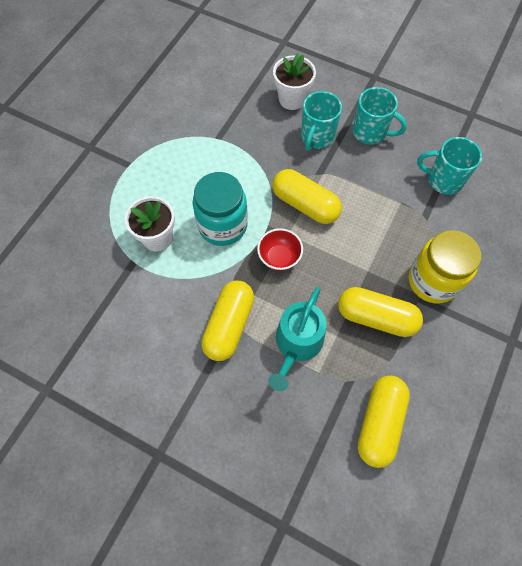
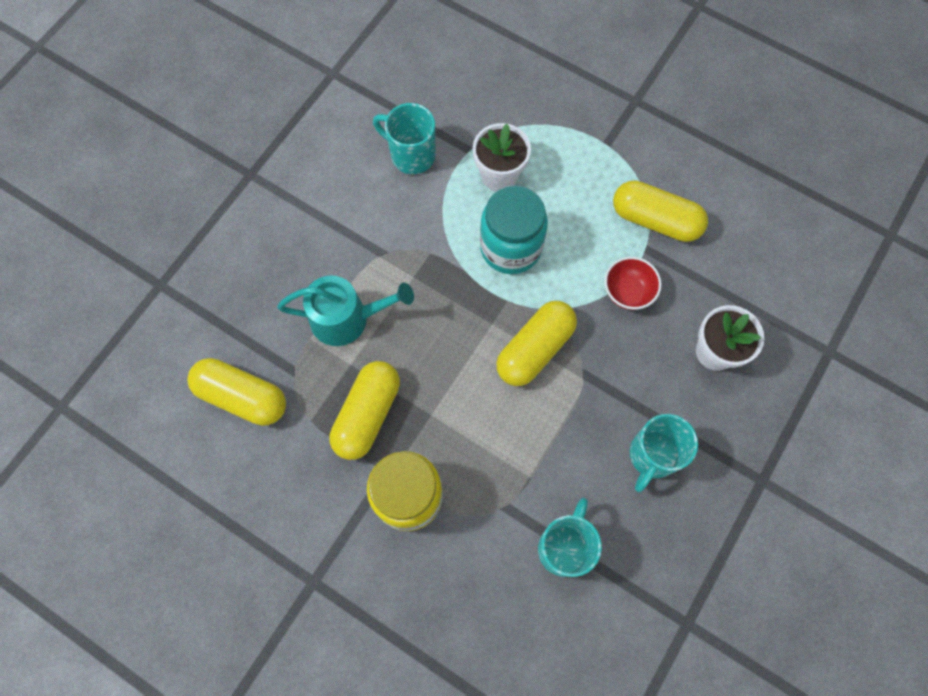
camera: 95 degrees right, 5 degrees up
yellow capsule [201,281,254,361] -> yellow capsule moved to [613,180,708,242]
red bowl [257,228,303,271] -> red bowl moved to [604,257,662,310]
turquoise watering can [268,287,326,391] -> turquoise watering can turned 150 degrees clockwise [277,275,414,346]
turquoise mug [301,91,342,151] -> turquoise mug moved to [373,103,435,174]

